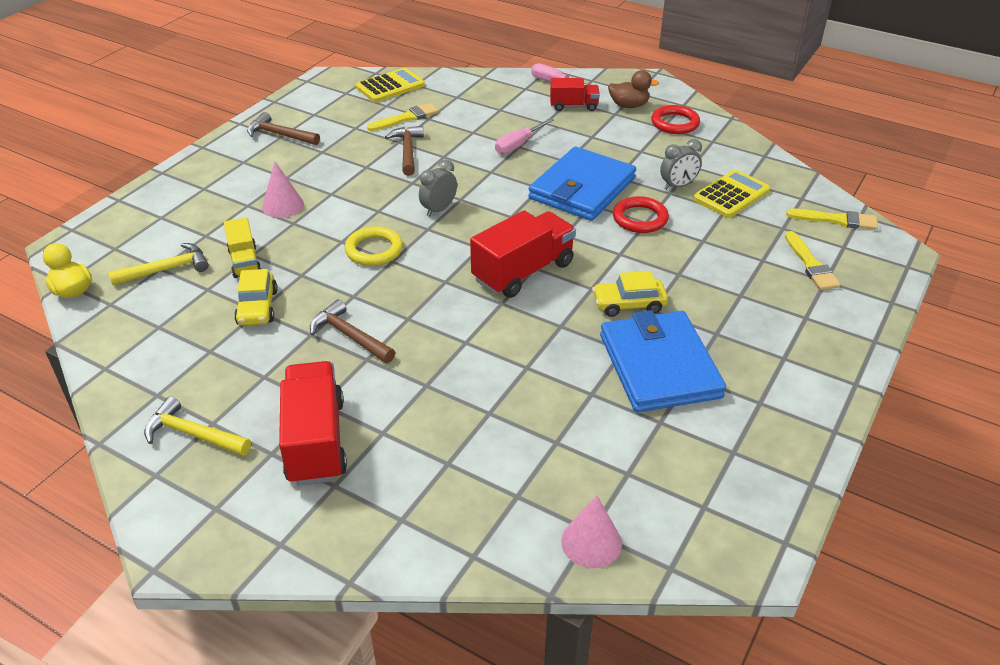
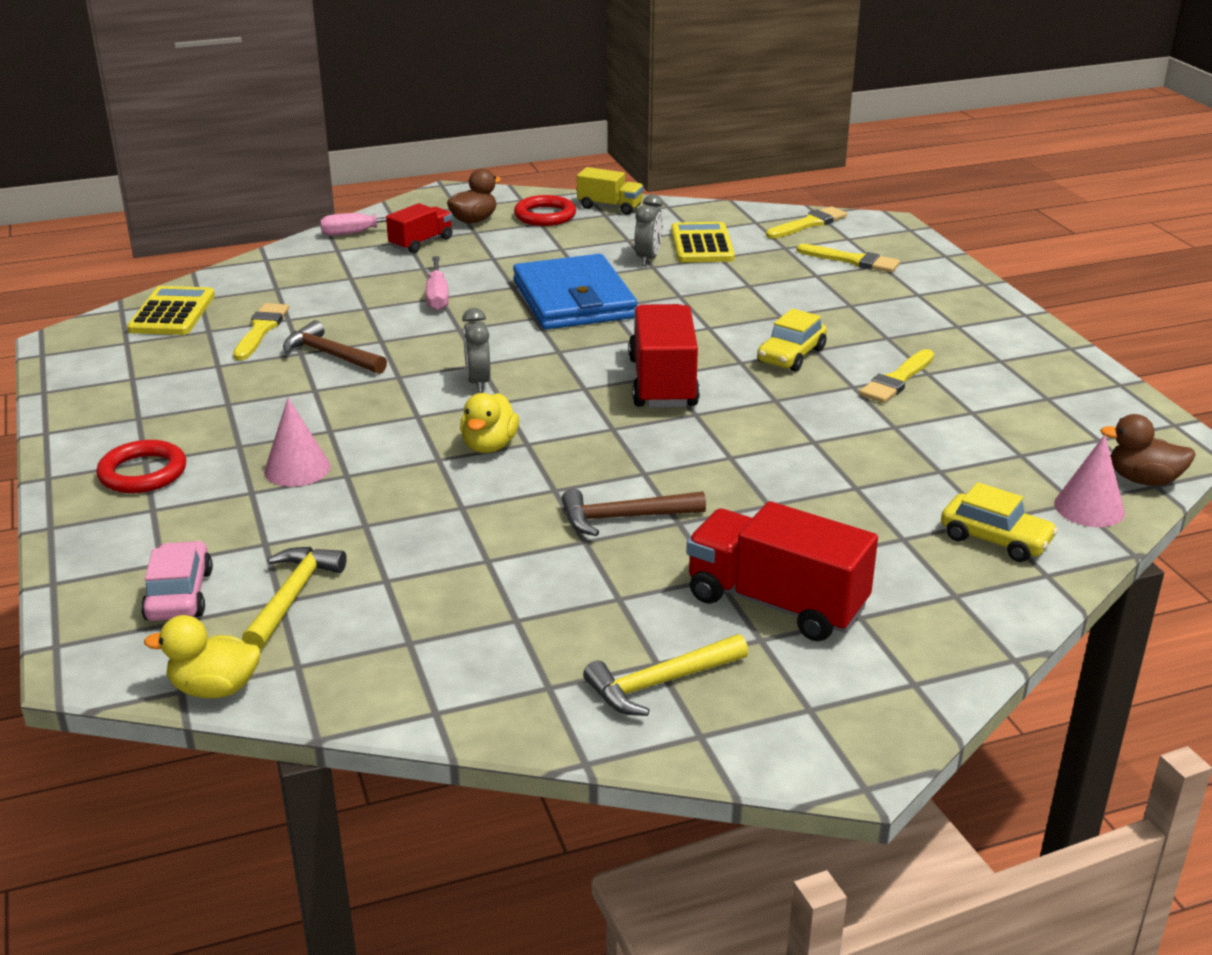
camera: 50 degrees left, 10 degrees down
yellow truck [224,217,261,278] -> yellow truck moved to [577,167,644,215]
yellow car [234,269,278,326] -> yellow car moved to [941,482,1058,562]
brown hammer [247,112,320,145] -> none
yellow ring [345,226,403,266] -> yellow duck [460,393,519,453]
blue wallet [600,310,726,412] -> yellow brush [859,349,934,403]
red ring [613,196,669,233] -> red ring moved to [96,440,186,493]
none -> pink car [141,541,213,621]
none -> brown duck [1100,414,1196,486]

